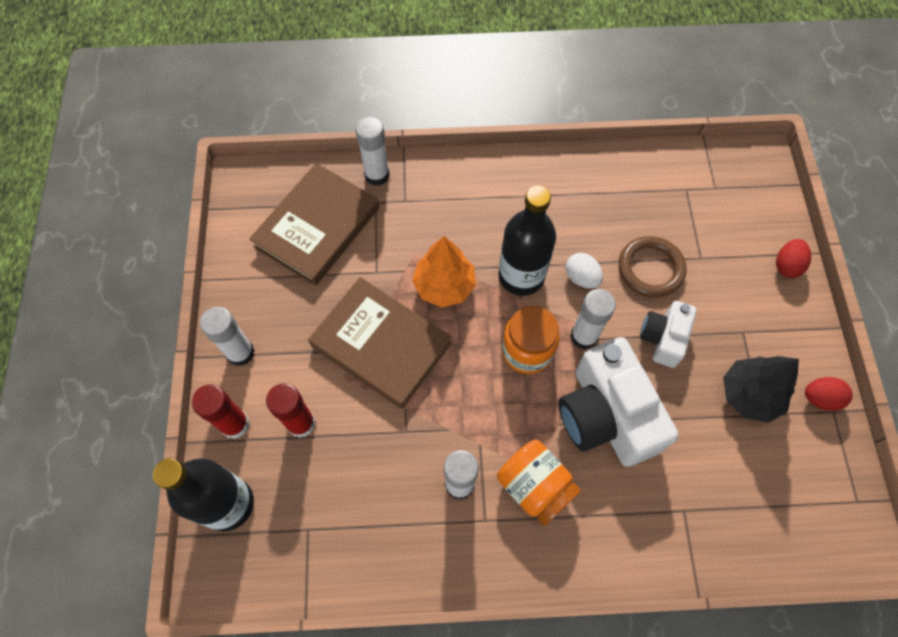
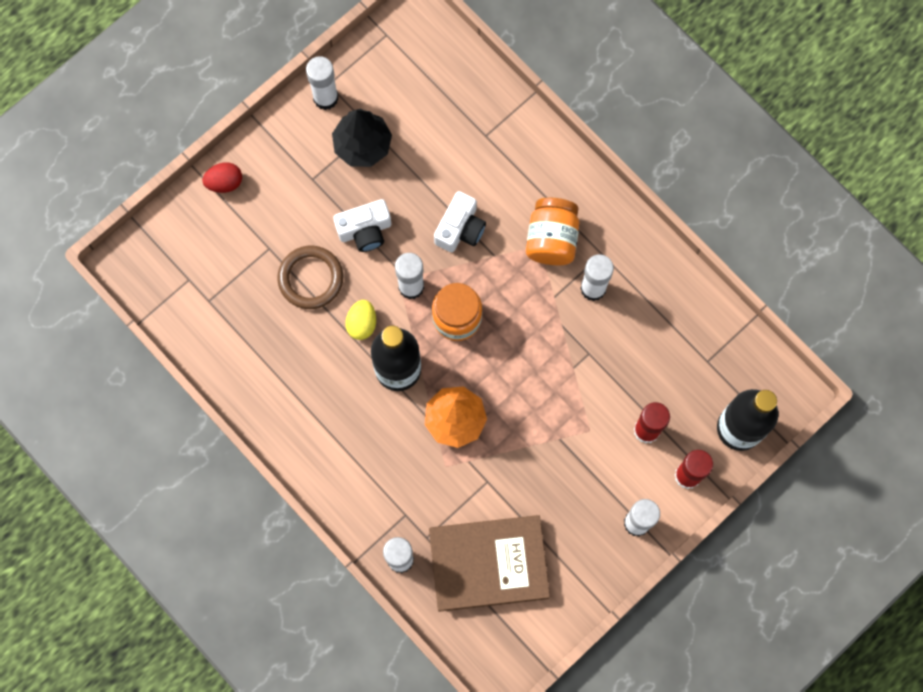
camera: 130 degrees left, 10 degrees up
brown book [308,277,452,409] -> none
white camera [558,337,679,467] -> white camera [434,191,486,252], size x0.55
white egg [566,253,603,289] -> yellow egg [345,300,376,340]
red egg [805,377,853,411] -> white glue stick [306,56,339,110]

